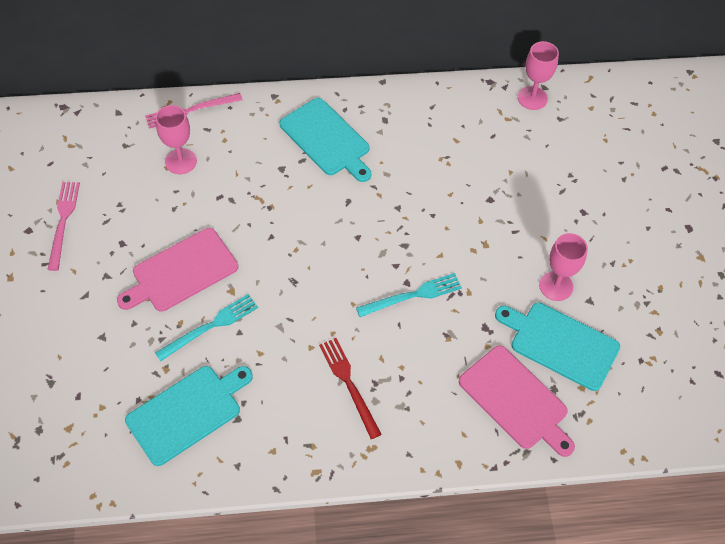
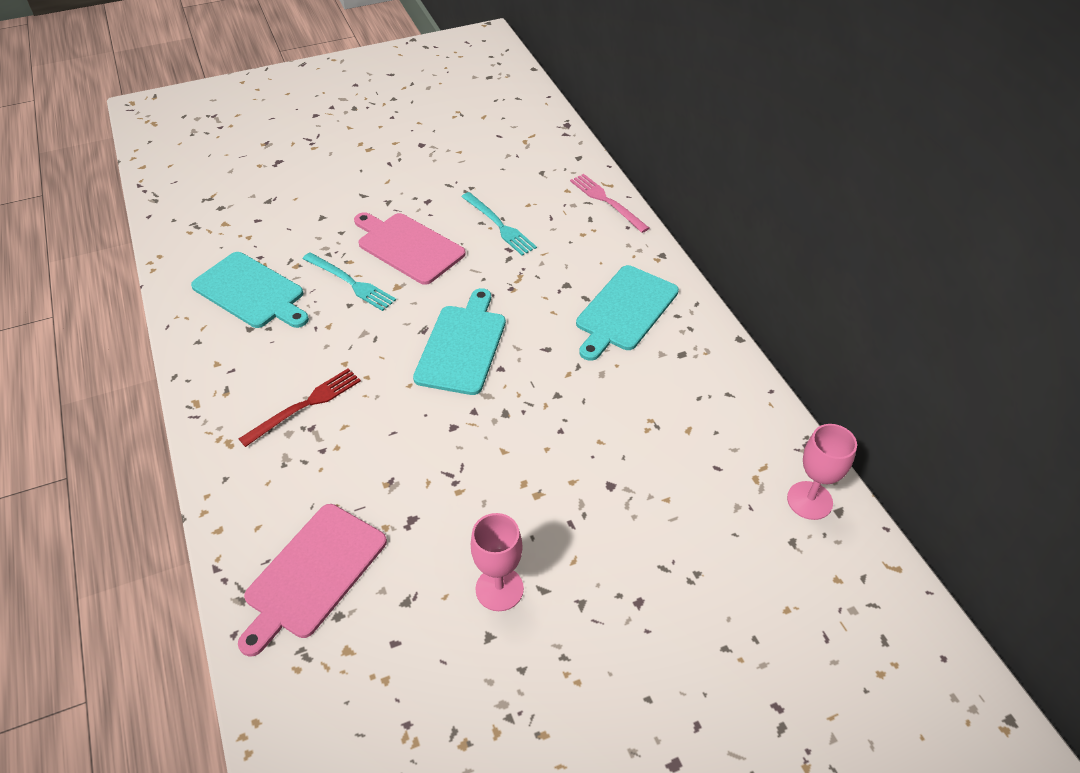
camera: 75 degrees right, 10 degrees down
pink fork [47,182,80,271] -> none
pink goblet [155,105,197,174] -> none
turquoise fork [356,273,462,317] -> turquoise fork moved to [461,192,537,256]
turquoise cutting board [495,303,620,391] -> turquoise cutting board moved to [413,288,506,395]

